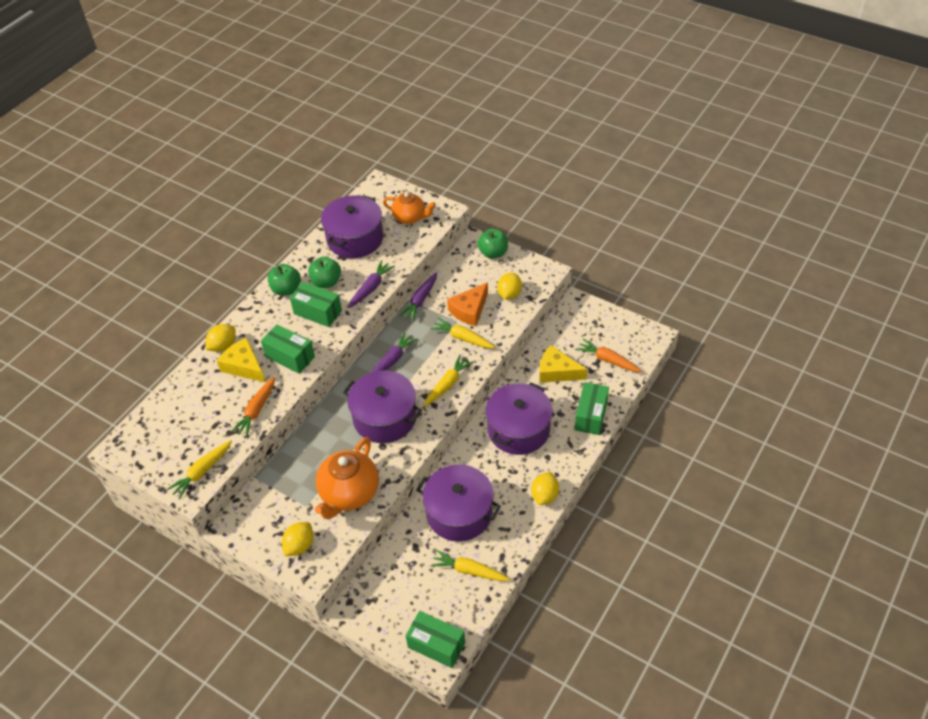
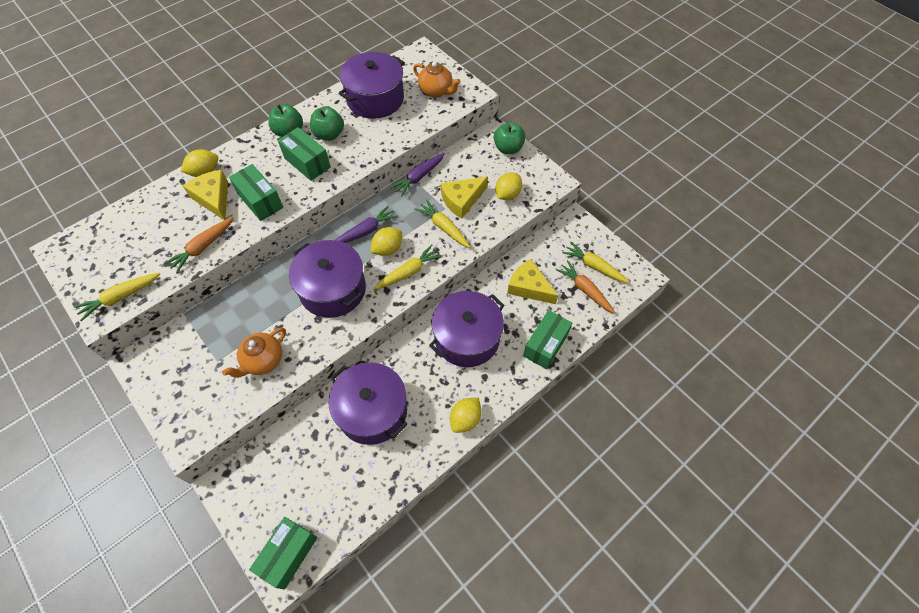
camera: 15 degrees right, 10 degrees up
yellow lemon [282,522,313,556] -> yellow lemon moved to [371,227,402,256]
orange teapot [315,437,379,519] -> orange teapot [222,328,286,378], size x0.65
purple carrot [349,260,395,308] -> none
green box [406,611,465,668] -> green box turned 75 degrees clockwise [249,517,318,590]
yellow carrot [431,550,510,581] -> yellow carrot moved to [562,242,629,283]
orange cheese [447,282,488,326] -> yellow cheese [441,176,488,219]

